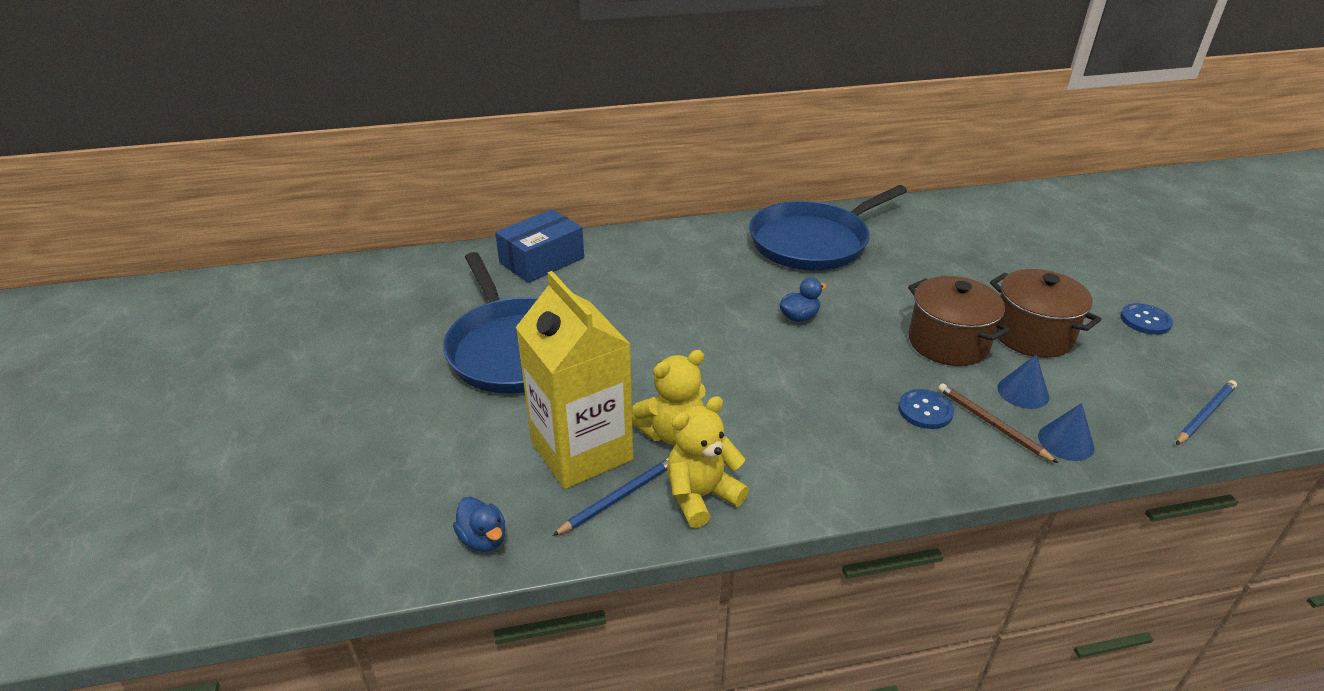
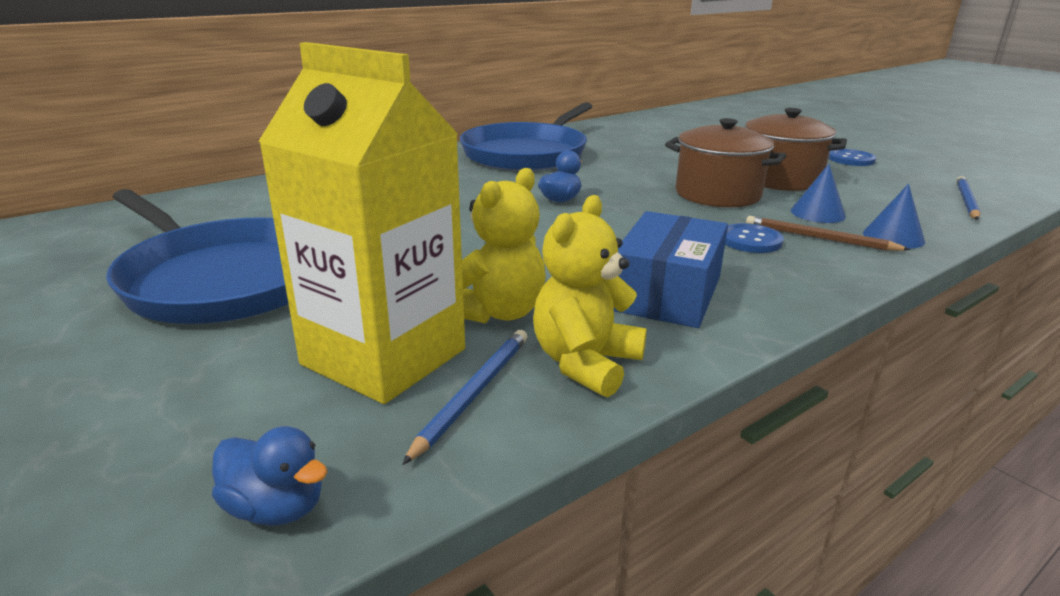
camera: 25 degrees left, 10 degrees down
blue box [495,209,584,283] -> blue box moved to [613,211,728,328]

